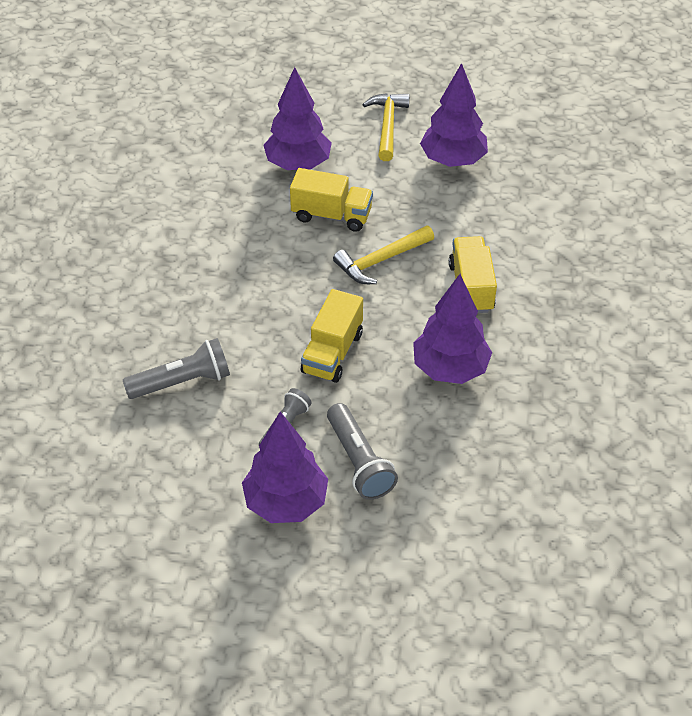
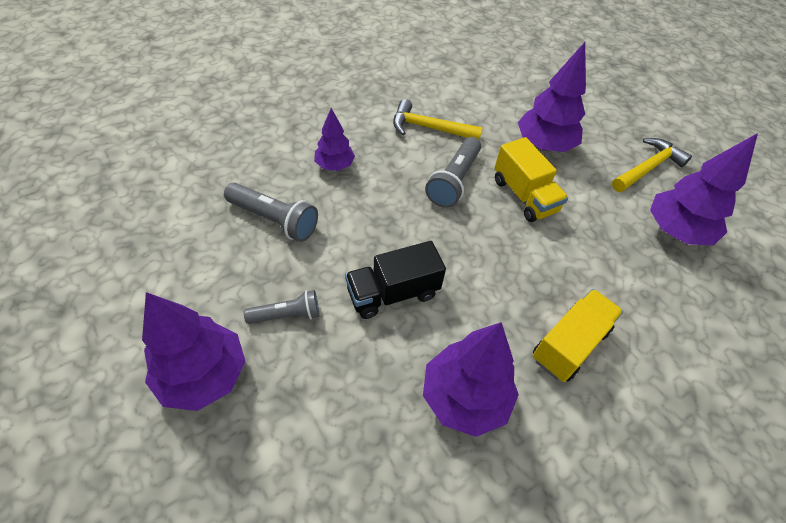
camera: 45 degrees right, 5 degrees up
yellow truck [301,289,363,383] -> black truck [345,241,446,319]
grey flashlight [327,403,398,500] -> grey flashlight moved to [425,137,481,208]
yellow hammer [333,225,434,284] -> yellow hammer moved to [393,99,483,140]
none -> purple tree [314,108,355,171]

